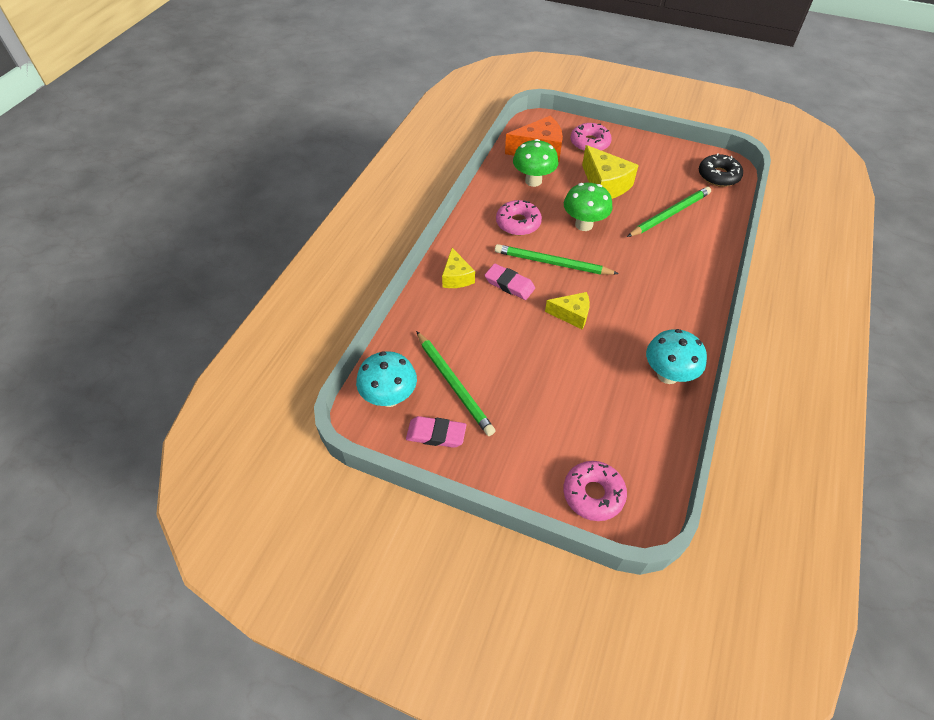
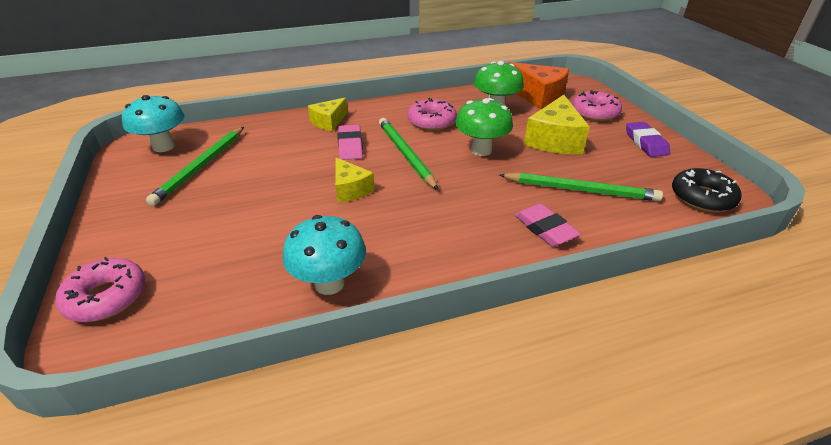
camera: 50 degrees right, 15 degrees down
pink eraser [406,416,466,448] -> pink eraser moved to [515,204,581,247]
none -> purple eraser [626,122,670,157]

